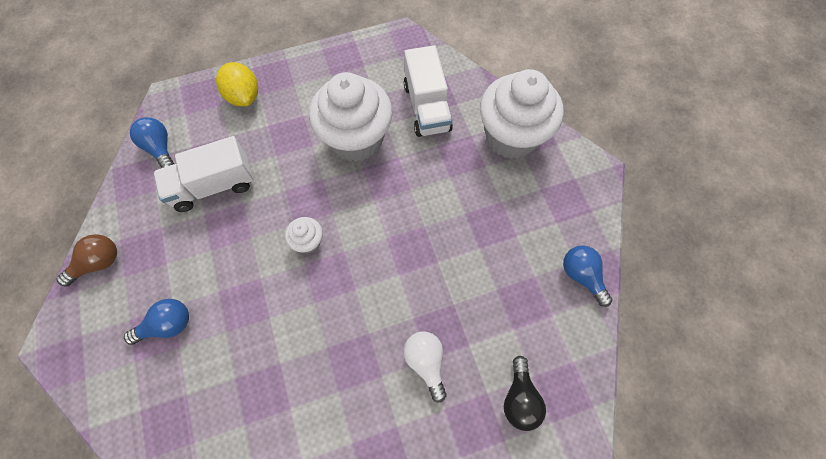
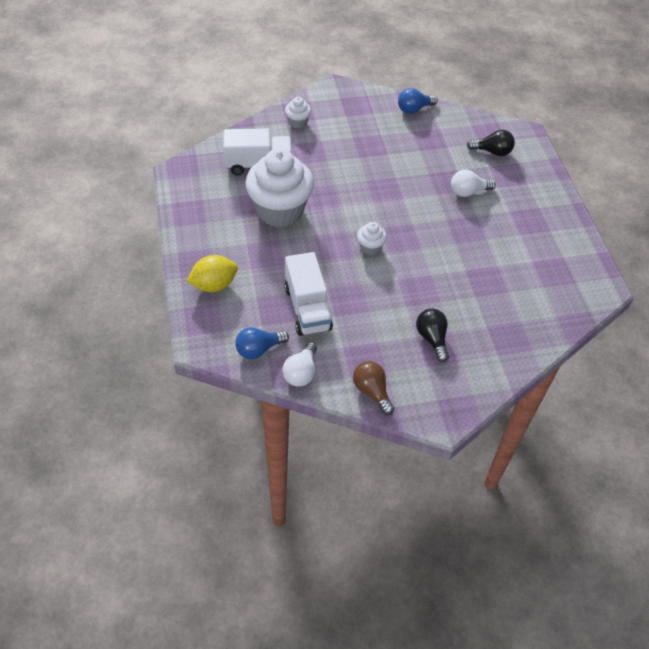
camera: 85 degrees left, 15 degrees down
blue light bulb [124,299,189,345] -> black light bulb [416,309,449,362]
white cupcake [480,69,563,159] -> white cupcake [285,97,311,129], size x0.43
none -> white light bulb [283,342,317,387]

